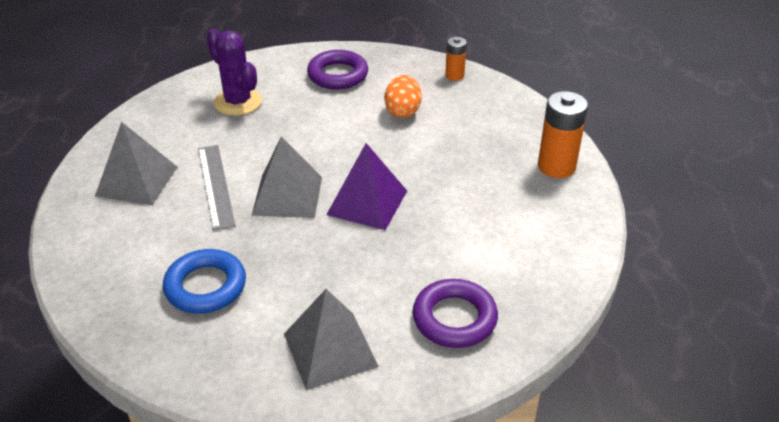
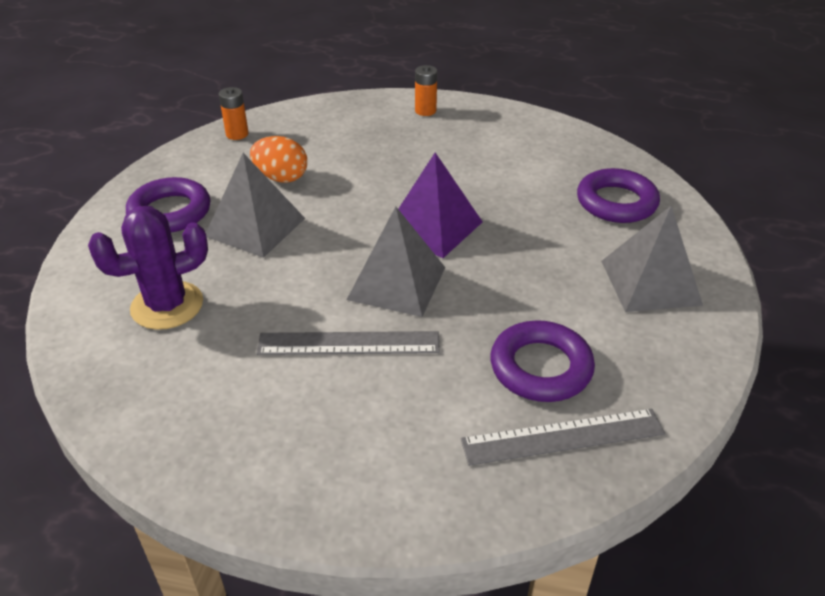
camera: 75 degrees left, 0 degrees up
grey pyramid [95,122,177,205] -> grey pyramid moved to [206,153,305,258]
blue ring [163,249,246,314] -> purple ring [490,320,595,402]
orange battery [538,91,588,178] -> orange battery [415,65,437,116], size x0.58
none -> grey ruler [461,409,665,466]

